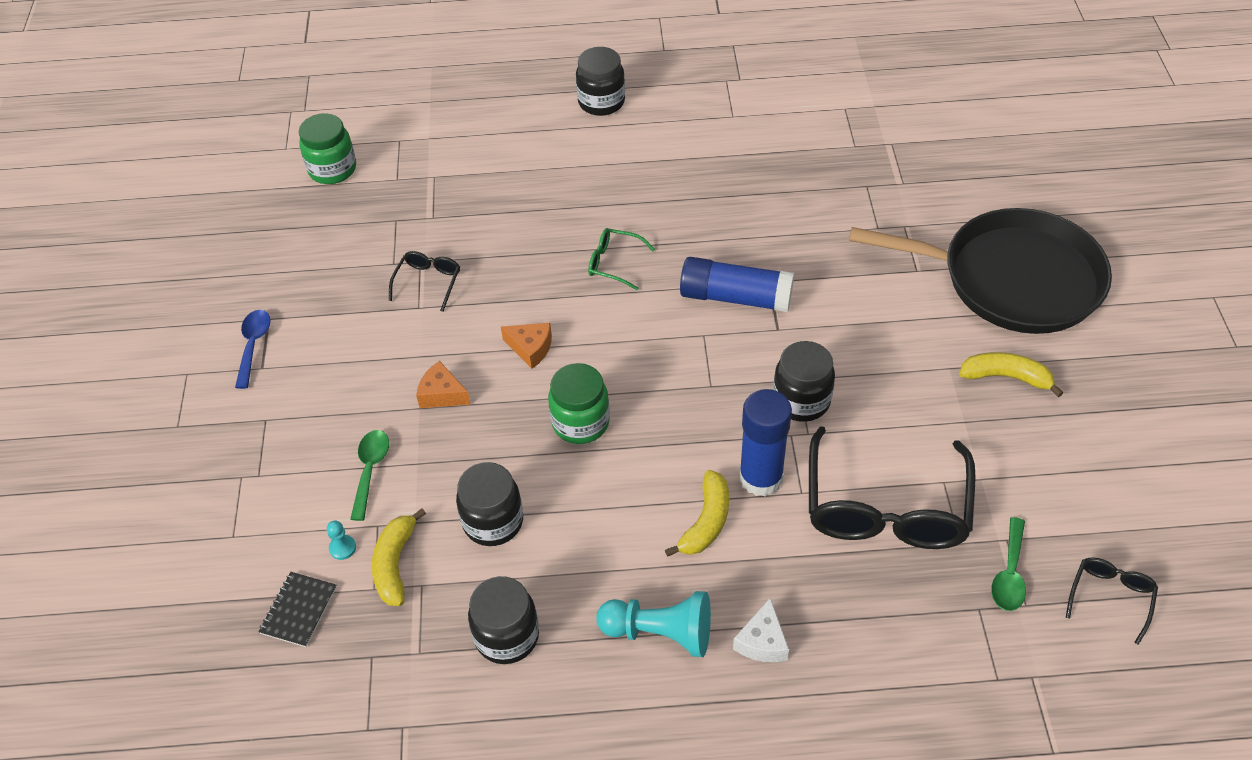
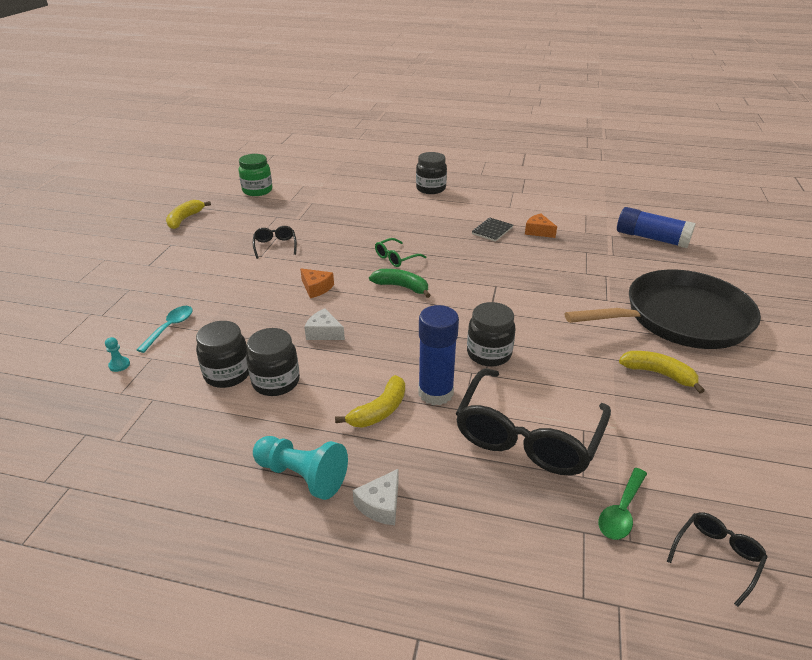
camera: 15 degrees right, 15 degrees down
blue spoon [235,310,271,389] -> none
black notebook [258,572,337,647] -> black notebook moved to [472,218,513,242]
green spoon [350,430,389,521] -> turquoise spoon [136,306,193,353]
yellow banana [372,508,426,606] -> yellow banana moved to [166,200,211,229]
black glasses [389,251,460,312] -> black glasses turned 45 degrees counterclockwise [253,226,297,259]
orange cheese [416,361,471,408] -> orange cheese moved to [525,213,557,238]
black jar [468,576,539,664] -> black jar moved to [246,328,300,396]
green jar [548,363,610,444] -> white cheese [304,308,345,340]
green glasses [588,228,655,290] -> green glasses turned 75 degrees counterclockwise [375,238,427,267]
blue glue stick [680,257,794,312] -> blue glue stick moved to [617,207,696,248]
black pan [849,208,1112,334] -> black pan turned 45 degrees counterclockwise [565,270,761,349]
none -> green banana [369,269,430,298]

